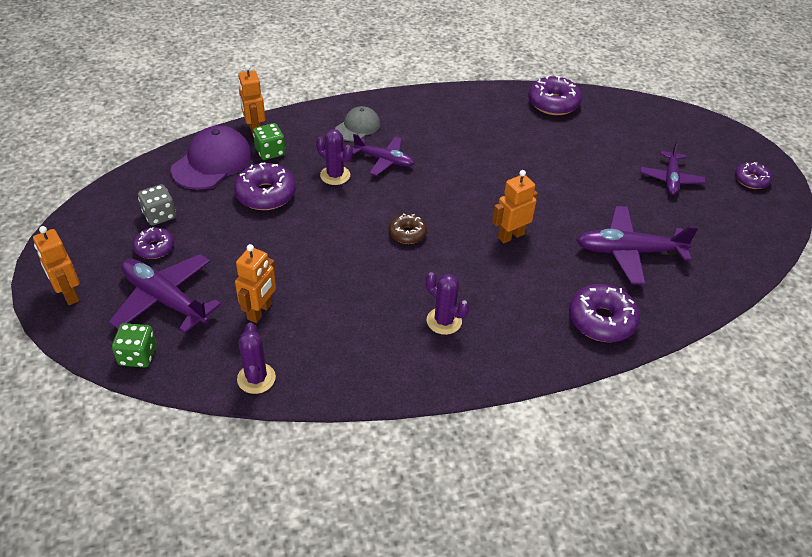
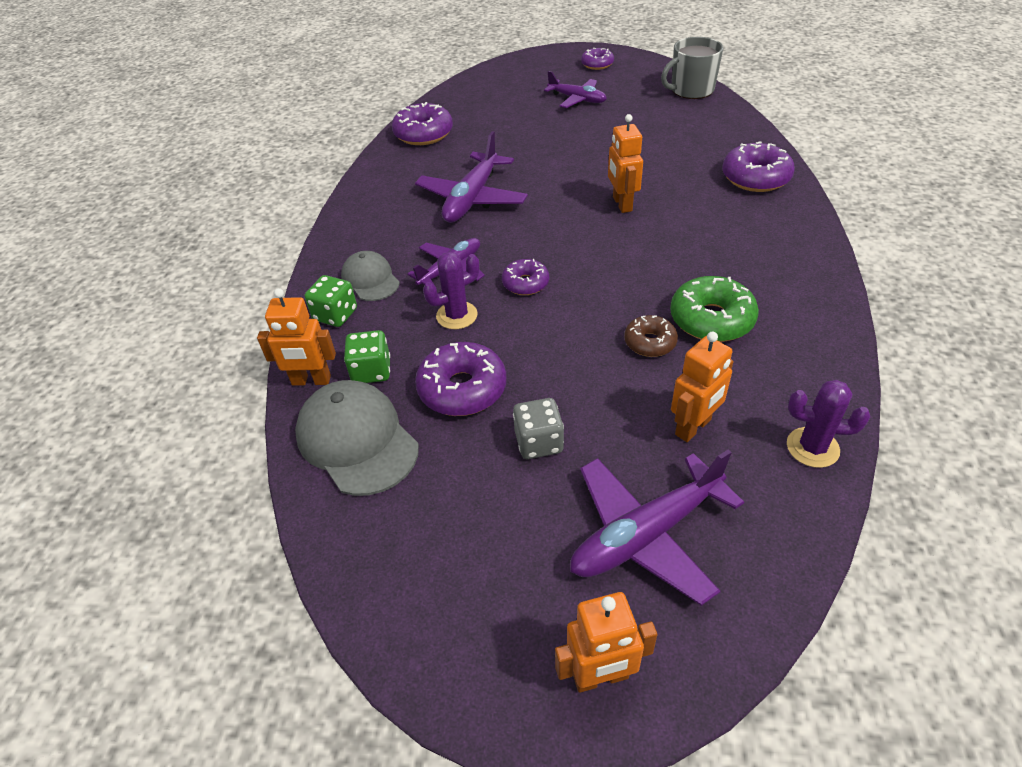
camera: 65 degrees left, 0 degrees up
green dice [112,323,157,368] -> green dice moved to [305,275,357,327]
purple donut [133,227,174,259] -> purple donut moved to [502,259,549,295]
grey dice [138,184,176,226] -> grey dice moved to [513,398,564,459]
purple cap [170,126,252,190] -> grey cap [295,380,419,496]
orange robot [235,244,276,323] -> orange robot turned 90 degrees clockwise [671,332,733,442]
brown donut [389,213,427,244] -> brown donut moved to [624,315,678,357]
purple cactus [426,272,469,335] -> none
purple plane [577,206,698,285] -> purple plane moved to [415,131,528,223]
none -> grey mug [661,37,723,99]
none -> green donut [670,276,759,342]

